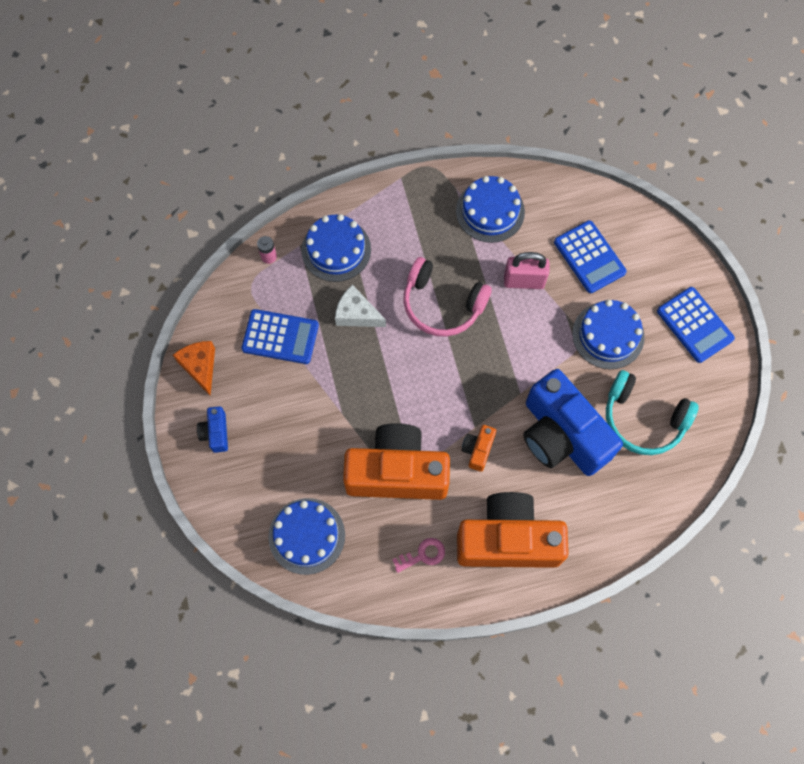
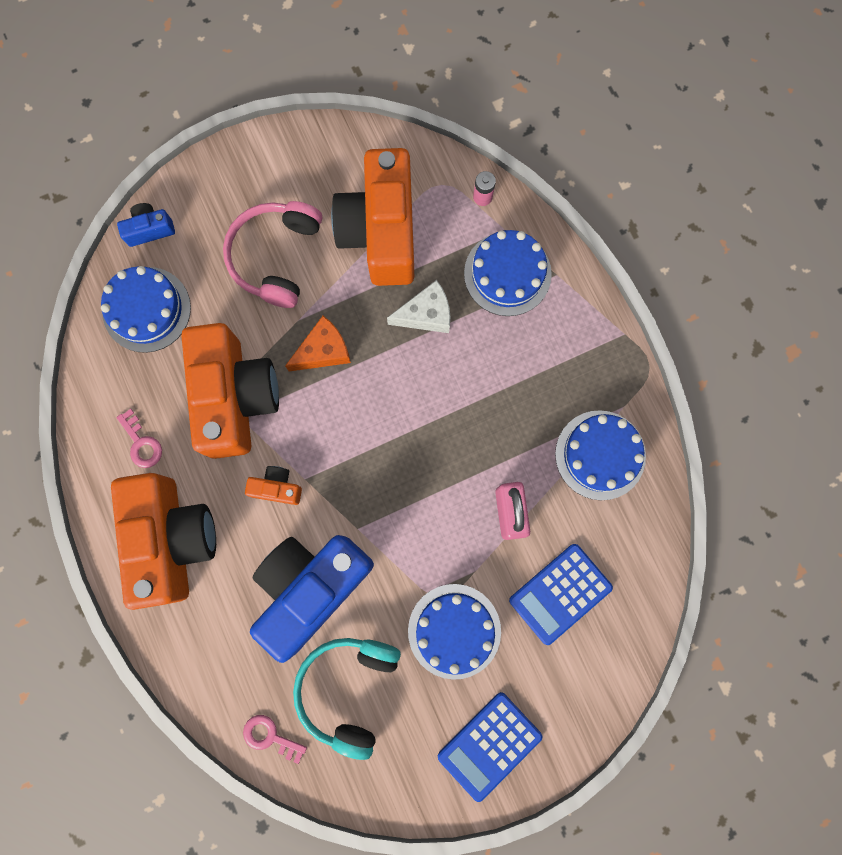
camera: 80 degrees right, 10 degrees up
orange cheese [173,341,215,396] -> orange cheese moved to [285,316,351,372]
blue camera [197,406,228,453] -> blue camera moved to [117,203,175,247]
blue calculator [241,309,319,364] -> orange camera [331,148,414,286]
white cheese [335,285,386,327] -> white cheese turned 60 degrees clockwise [387,280,450,333]
pink headphones [403,257,492,337] -> pink headphones moved to [223,201,322,308]
none -> pink key [243,715,307,764]

